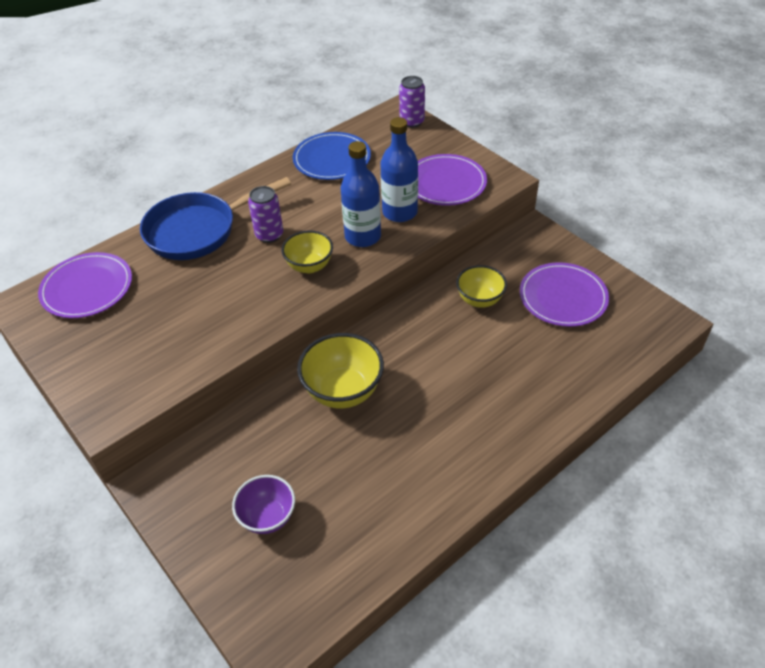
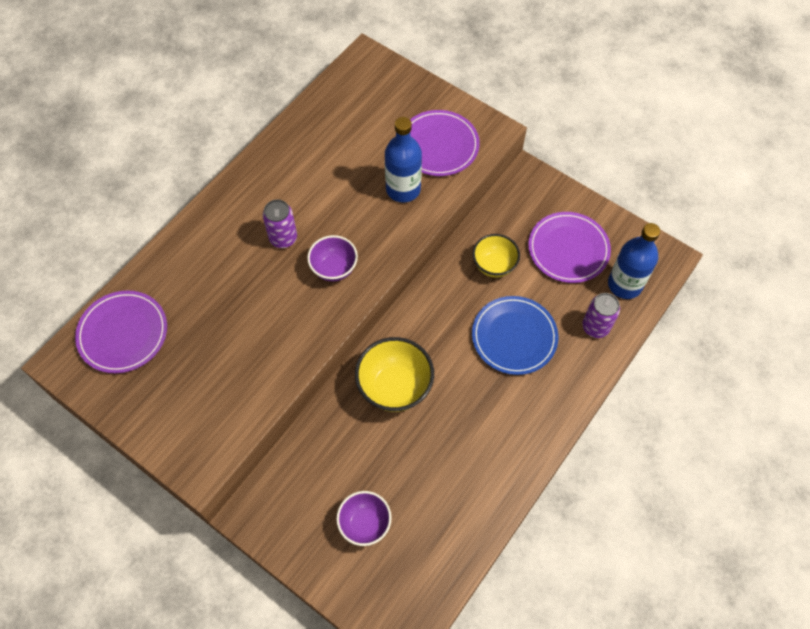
camera: 15 degrees left, 15 degrees up
blue pan [140,177,291,260] -> none
yellow bowl [281,230,333,273] -> purple bowl [307,235,358,282]
blue plate [293,132,371,180] -> blue plate moved to [472,296,558,375]
blue bottle [341,141,381,247] -> blue bottle moved to [608,223,660,299]
purple can [399,76,425,128] -> purple can moved to [582,293,620,338]

